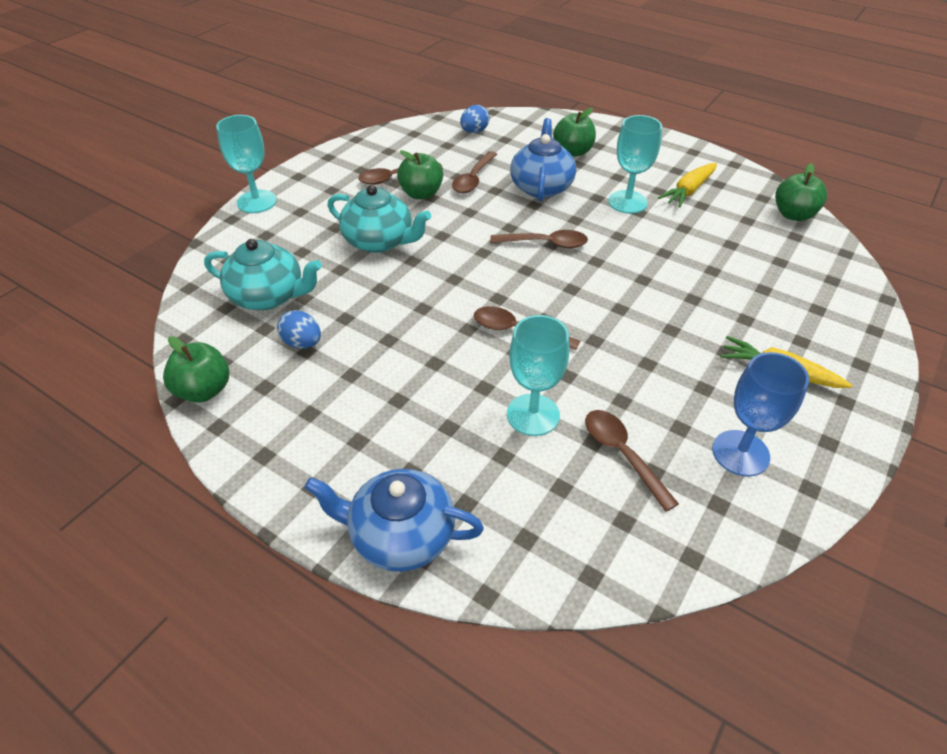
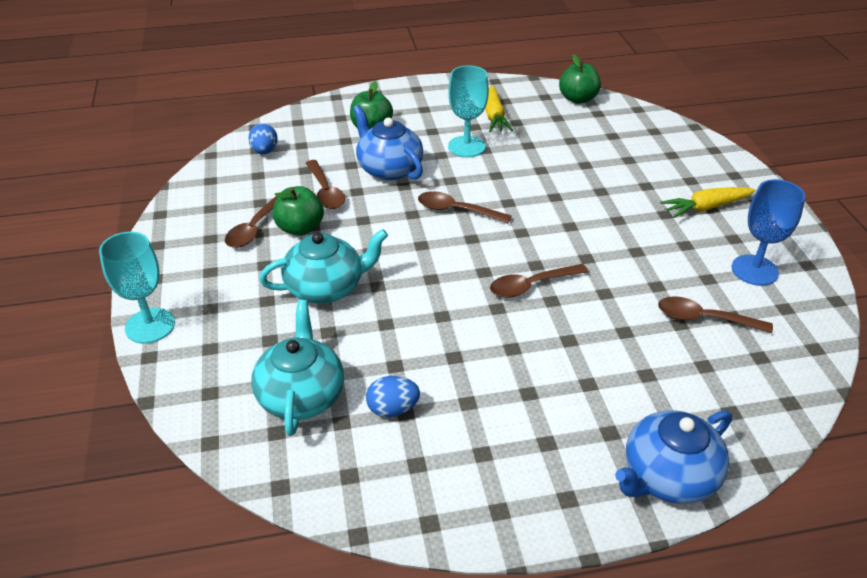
camera: 45 degrees left, 5 degrees down
green apple [163,336,229,403] -> none
turquoise teapot [204,239,322,310] -> turquoise teapot turned 60 degrees counterclockwise [251,300,344,436]
brown spoon [490,230,588,248] -> brown spoon turned 120 degrees counterclockwise [418,191,511,223]
turquoise goblet [507,315,569,436] -> none

